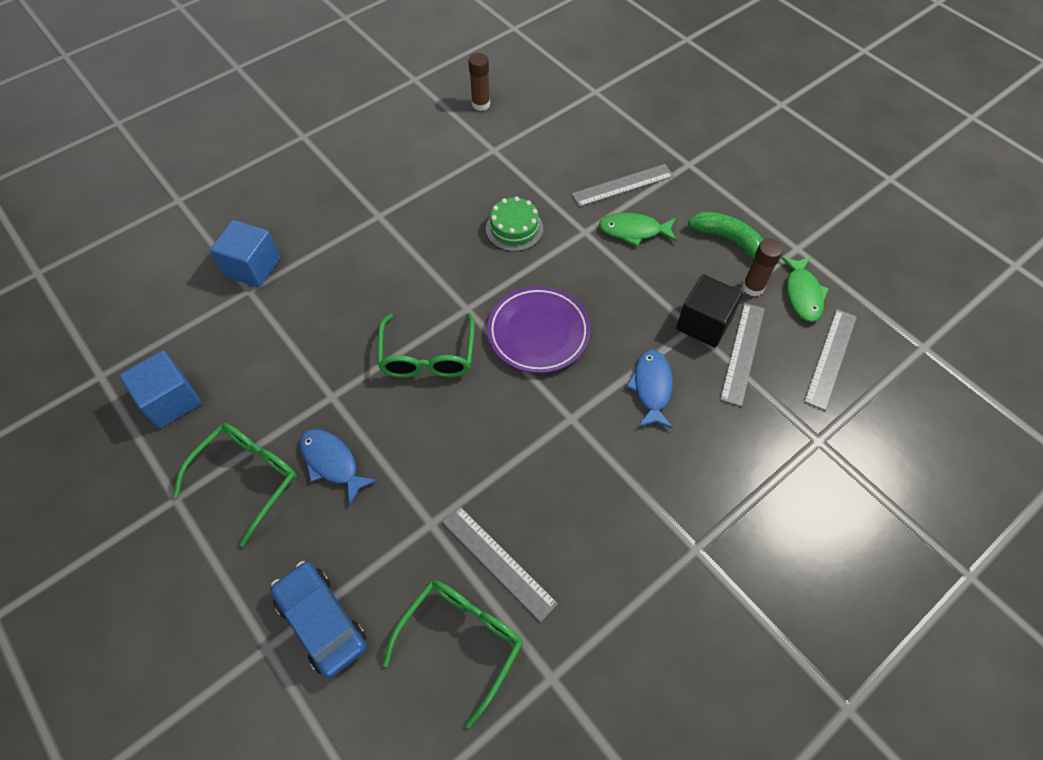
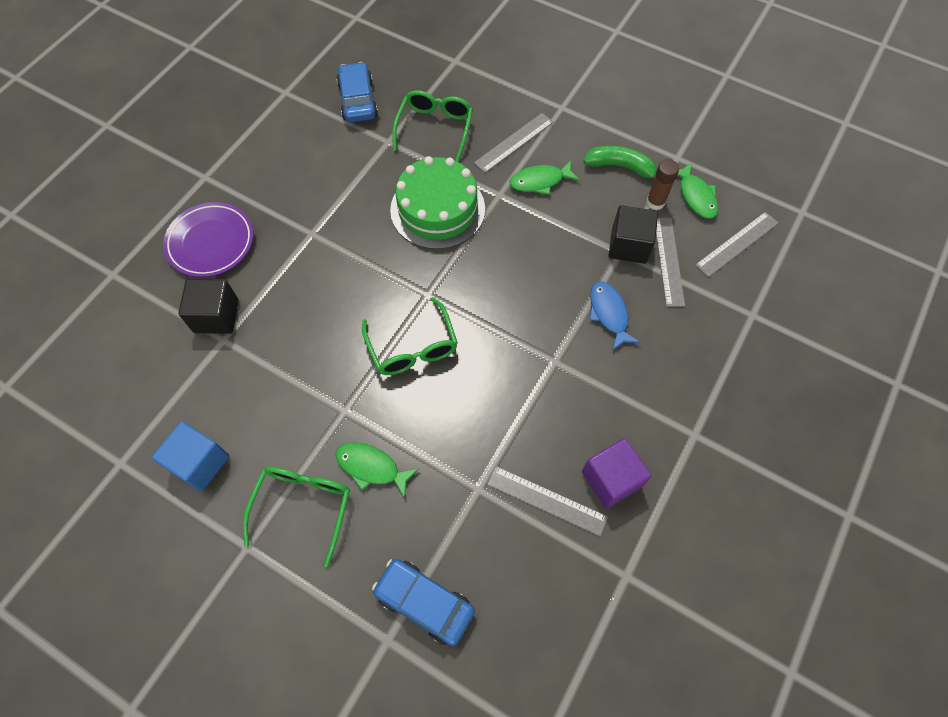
camera: 20 degrees left, 5 degrees up
blue cube [210,220,280,287] -> black cube [178,279,239,334]
blue fish [300,429,378,505] -> green fish [335,442,419,498]
green glasses [383,580,523,728] -> green glasses moved to [392,90,473,162]
brown glue stick [468,53,490,111] -> blue car [336,62,378,122]
green cake [486,197,543,251] -> green cake [390,156,485,249], size x1.80
purple plate [487,286,590,373] -> purple plate moved to [163,202,254,277]
grey ruler [804,309,857,411] -> grey ruler turned 45 degrees clockwise [695,212,778,277]
none -> purple cube [582,438,651,508]

